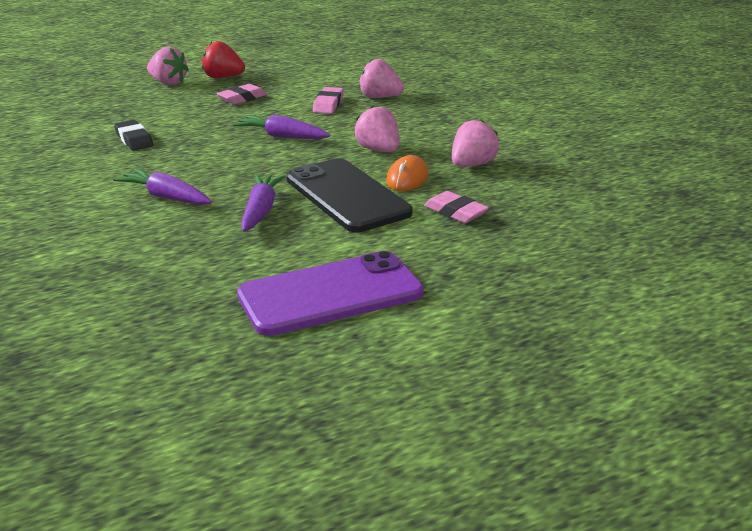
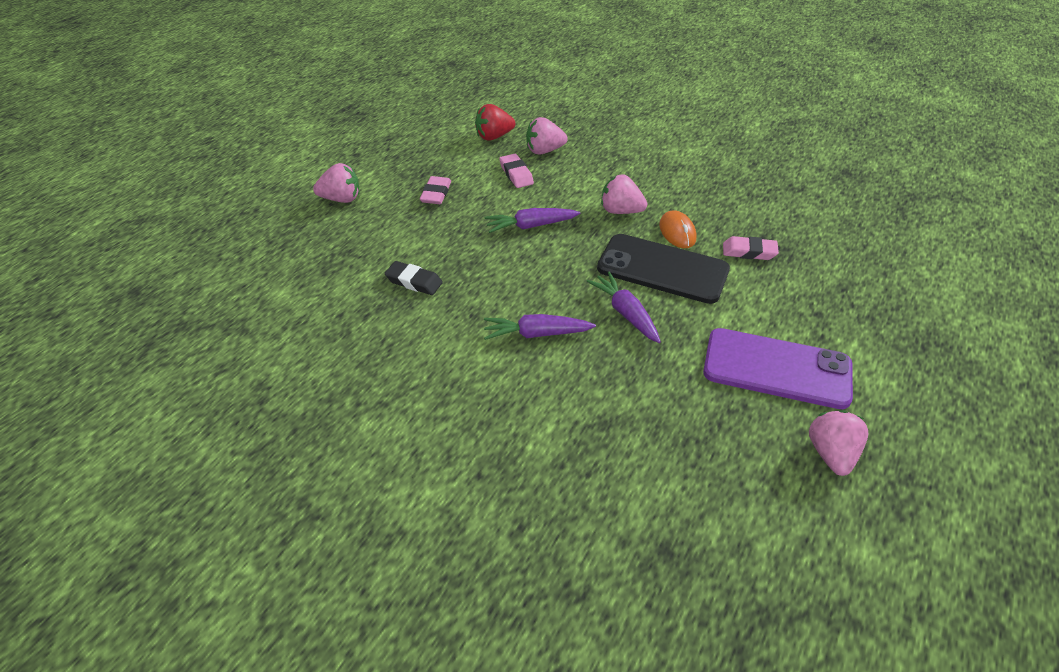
camera: 35 degrees left, 15 degrees up
red strawberry [202,41,245,78] -> red strawberry moved to [475,104,515,141]
purple phone [237,251,424,336] -> purple phone turned 75 degrees clockwise [703,328,853,409]
pink strawberry [452,119,499,167] -> pink strawberry moved to [809,410,869,476]

